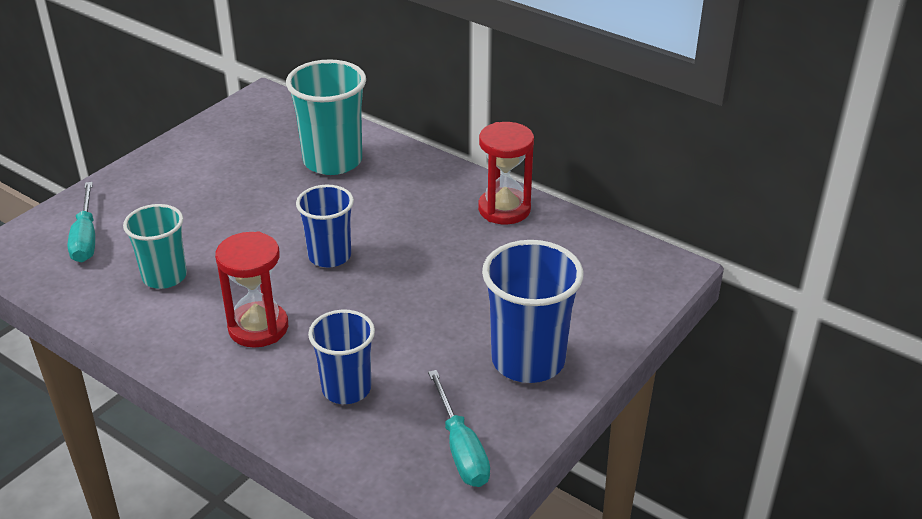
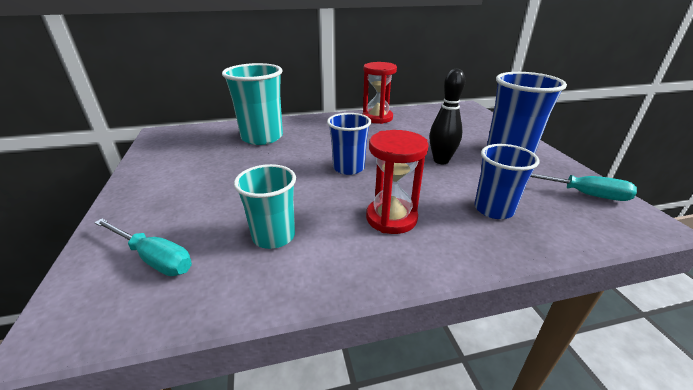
camera: 50 degrees left, 5 degrees down
none -> black bowling pin [429,69,465,164]

